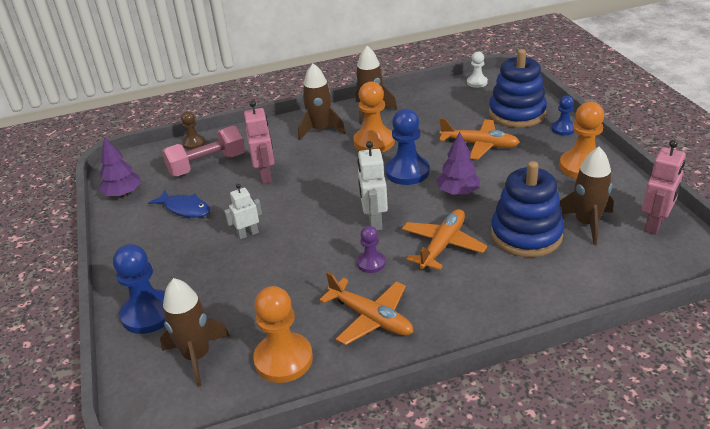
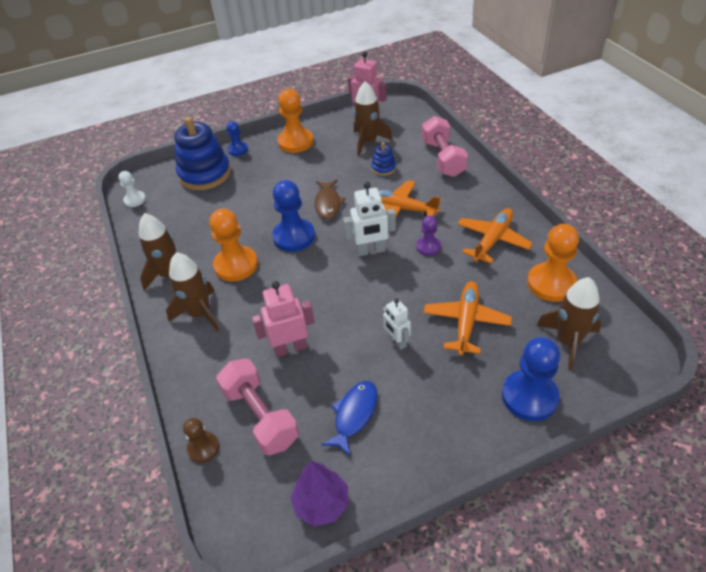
camera: 95 degrees left, 10 degrees up
purple tree [436,132,481,195] -> brown fish [315,180,346,220]
orange plane [439,118,520,160] -> orange plane moved to [423,281,512,355]
blue stacking toy [491,161,564,257] -> blue stacking toy [371,142,396,176], size x0.46
none -> pink dumbbell [422,116,468,177]

